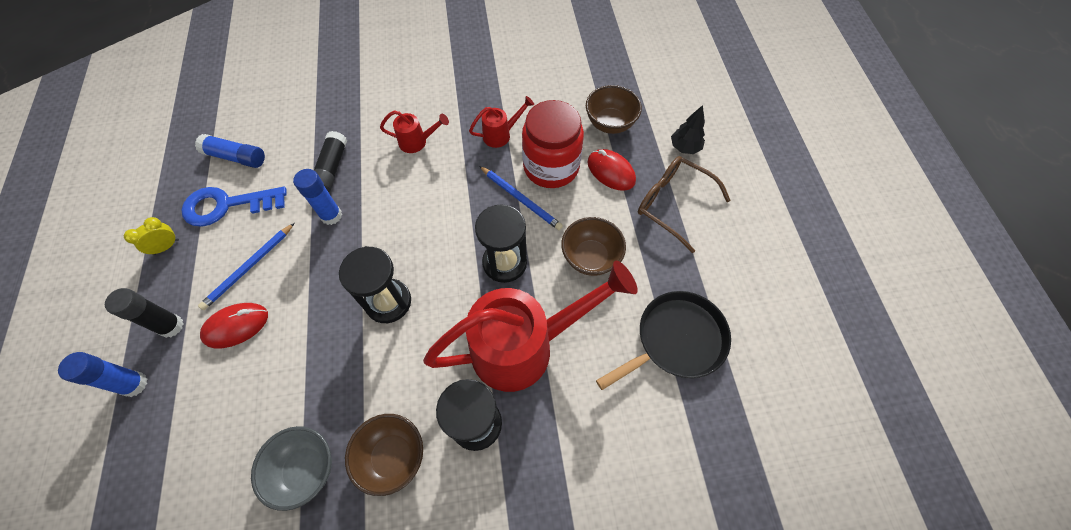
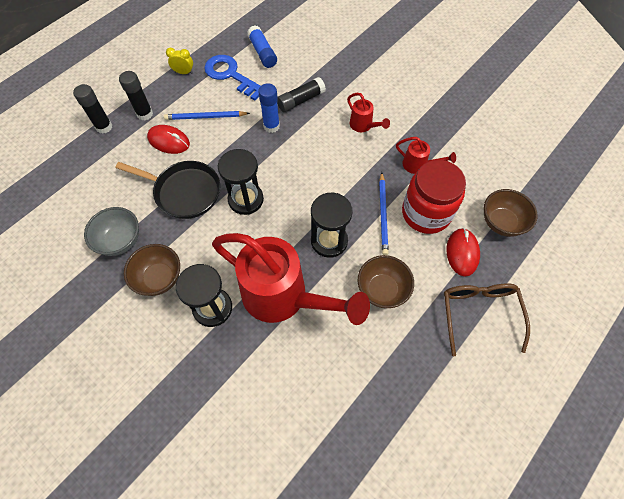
camera: 50 degrees right, 0 degrees up
blue glue stick [58,352,147,397] -> black glue stick [73,84,112,134]
black pan [596,291,731,390] -> black pan moved to [116,161,220,219]
black tree [671,105,705,154] -> none

